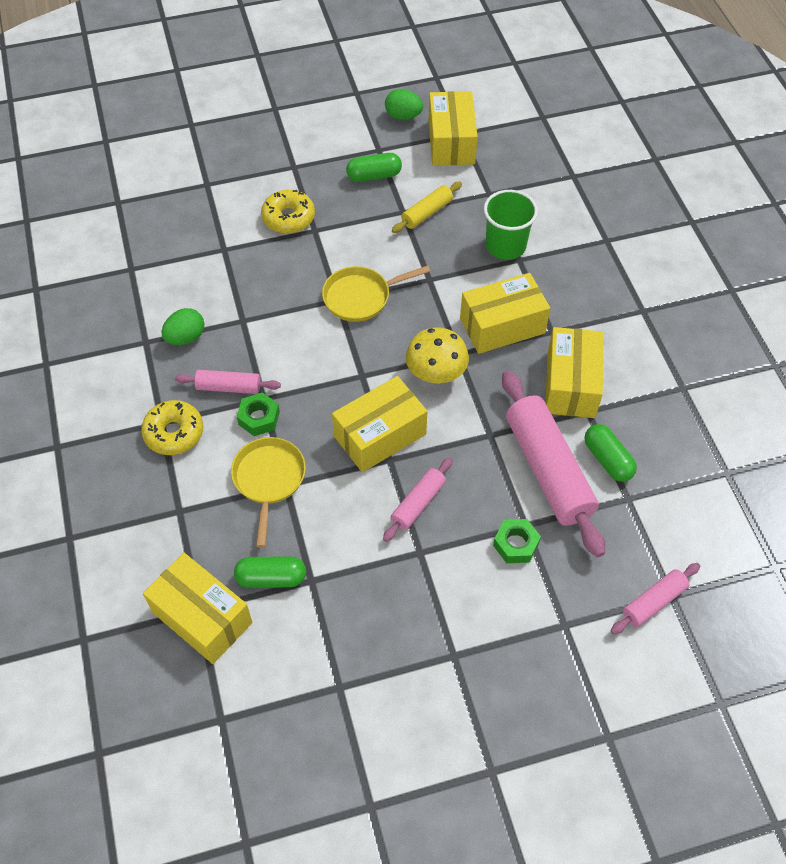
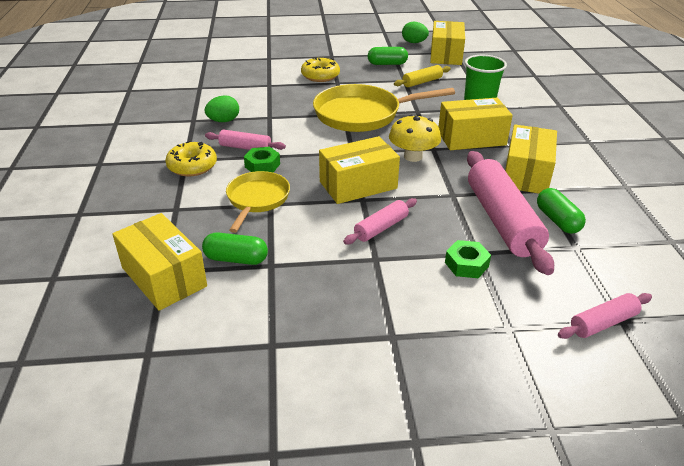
camera: 10 degrees right, 20 degrees down
yellow pan [322,265,430,322] -> yellow pan [313,84,455,132], size x1.65

